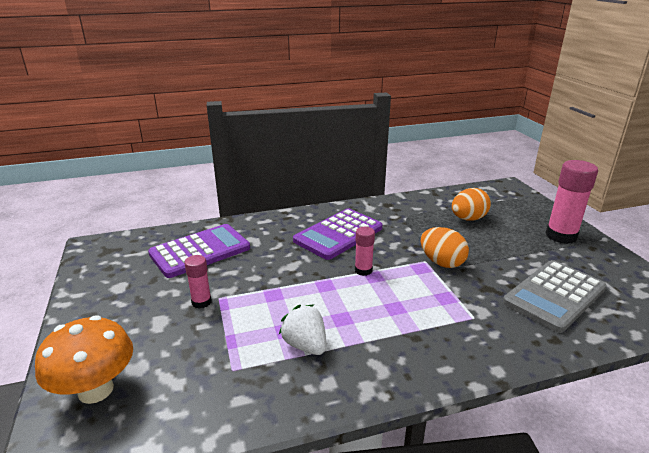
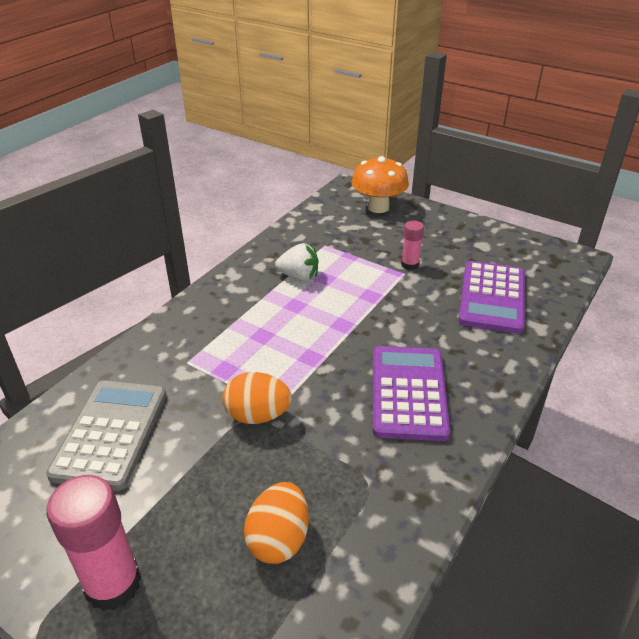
camera: 140 degrees right, 10 degrees up
pink glue stick [355,227,375,276] -> none

